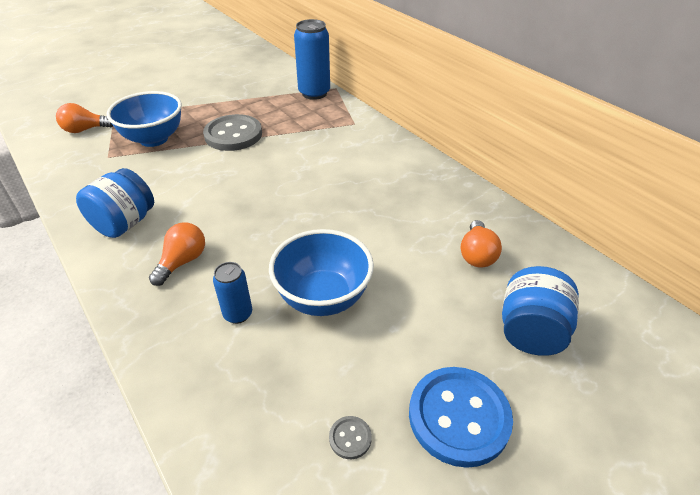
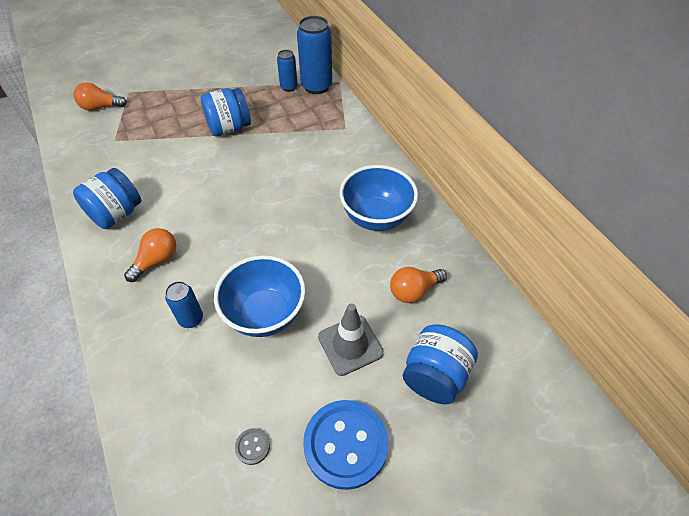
camera: 10 degrees right, 10 degrees up
blue bowl [106,91,182,147] -> blue bowl moved to [339,165,418,231]
grey button [203,114,262,151] -> blue jar [201,88,251,137]
orange light bulb [461,220,502,267] -> orange light bulb turned 45 degrees clockwise [390,267,447,303]
none -> blue can [277,50,298,92]
none -> grey traffic cone [318,304,384,376]

